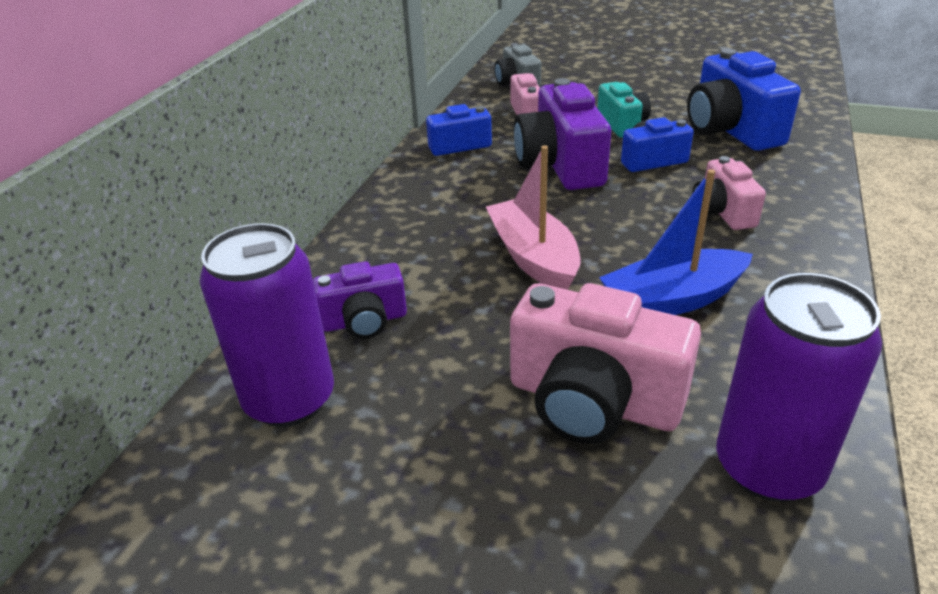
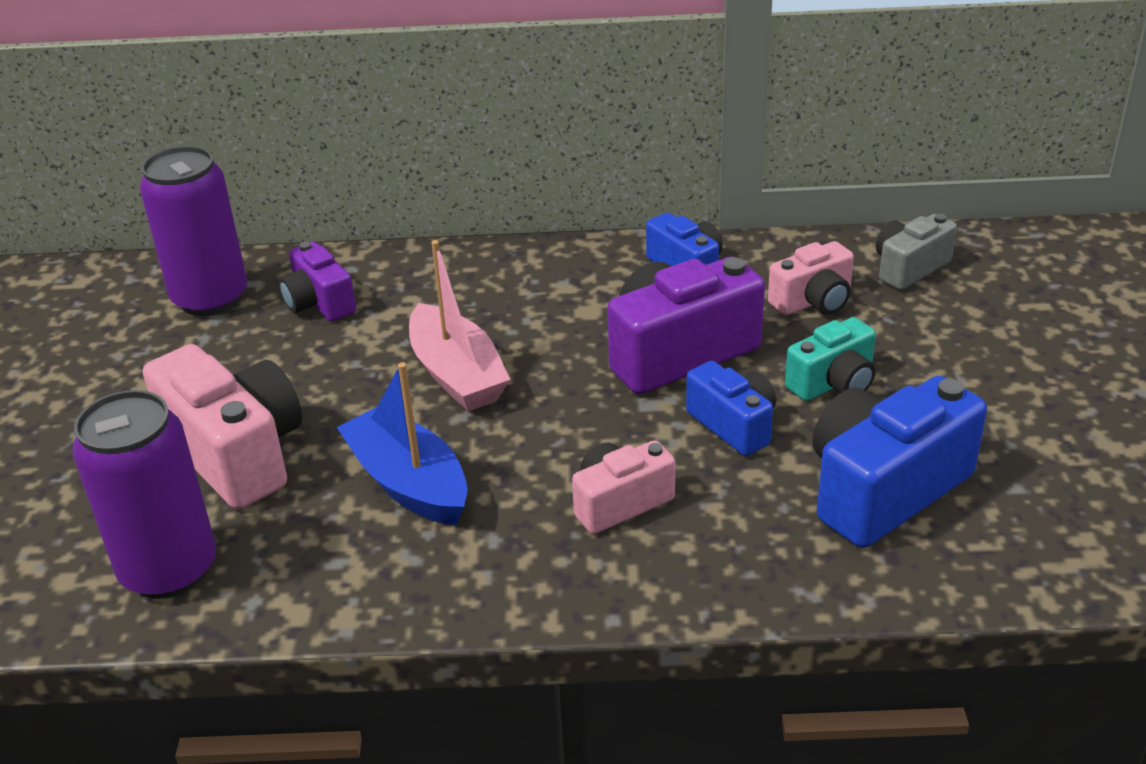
camera: 70 degrees right, 0 degrees up
pink boat [486,145,581,290] -> pink boat turned 105 degrees clockwise [409,240,511,412]
pink camera [510,283,701,444] -> pink camera turned 135 degrees clockwise [143,344,302,510]

